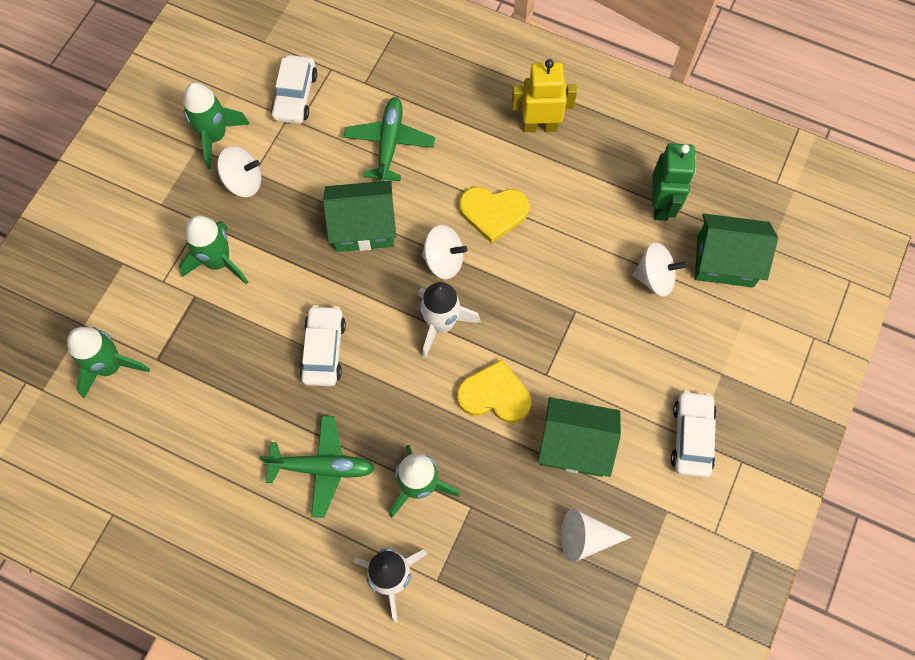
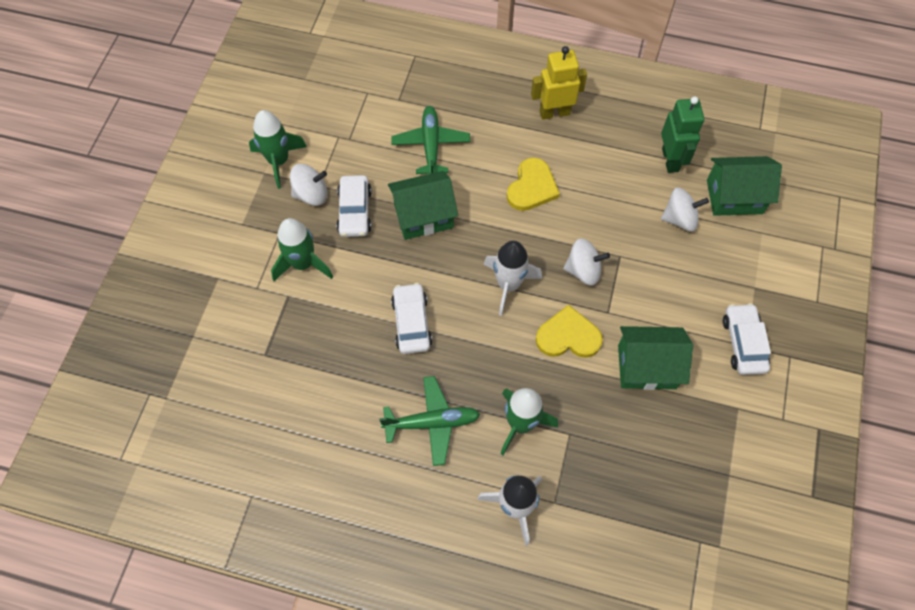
camera: 10 degrees left, 5 degrees down
green rocket [67,327,150,398] -> none
white car [271,55,317,124] -> white car moved to [336,175,372,237]
white spinning top [422,225,467,279] -> white spinning top moved to [564,238,610,286]
yellow heart [459,187,529,243] -> yellow heart turned 60 degrees counterclockwise [507,158,560,211]
white cone [561,509,632,562] -> none

